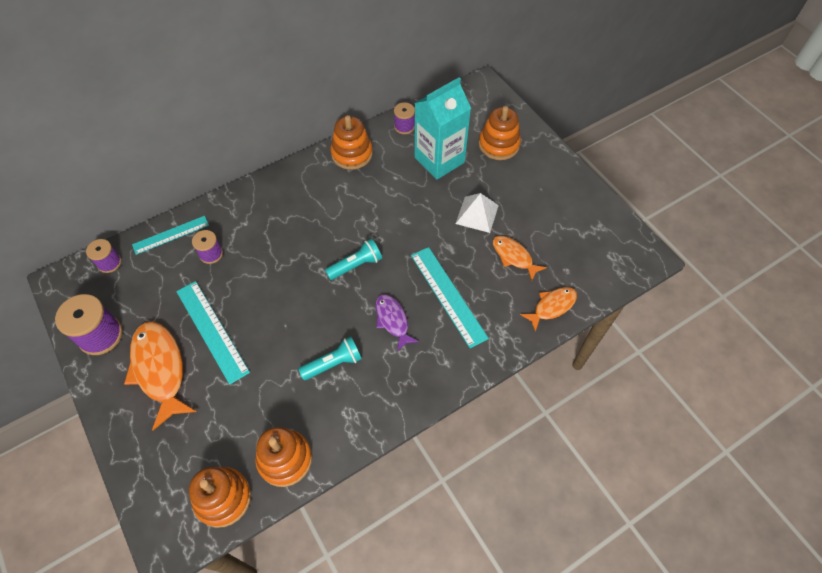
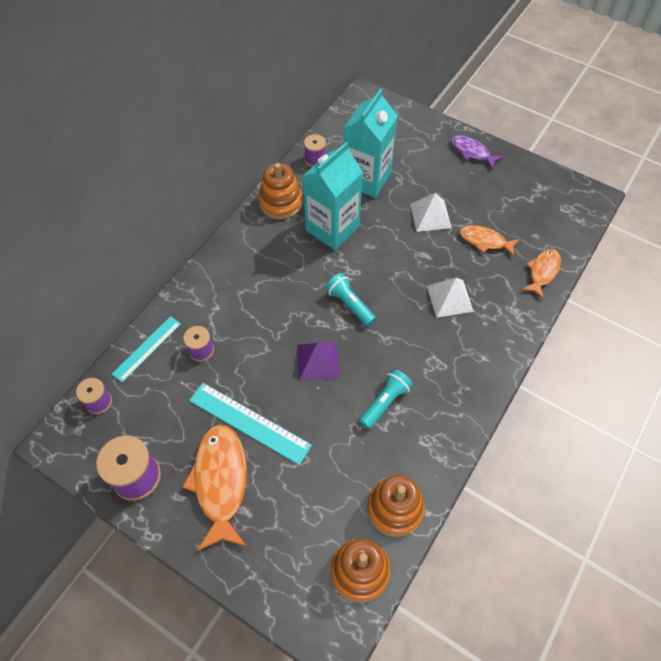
camera: 25 degrees left, 0 degrees up
orange fish [124,321,197,430] -> orange fish turned 45 degrees clockwise [182,424,247,551]
turquoise flashlight [325,238,382,280] -> turquoise flashlight turned 75 degrees counterclockwise [325,273,376,326]
purple fish [375,294,419,352] -> purple fish moved to [451,135,503,169]
turquoise ruler [411,247,489,348] -> white pyramid [427,278,474,318]
orange stacking toy [479,106,521,160] -> none
none -> purple pyramid [297,343,340,381]
none -> turquoise carton [303,142,363,250]

